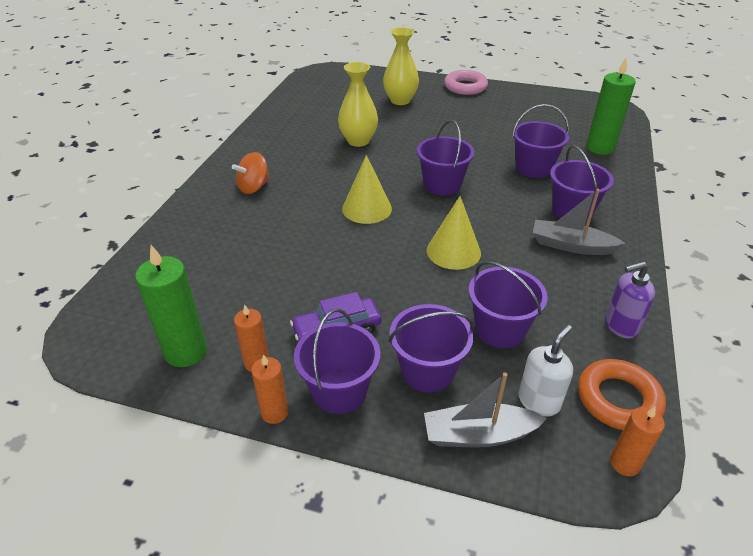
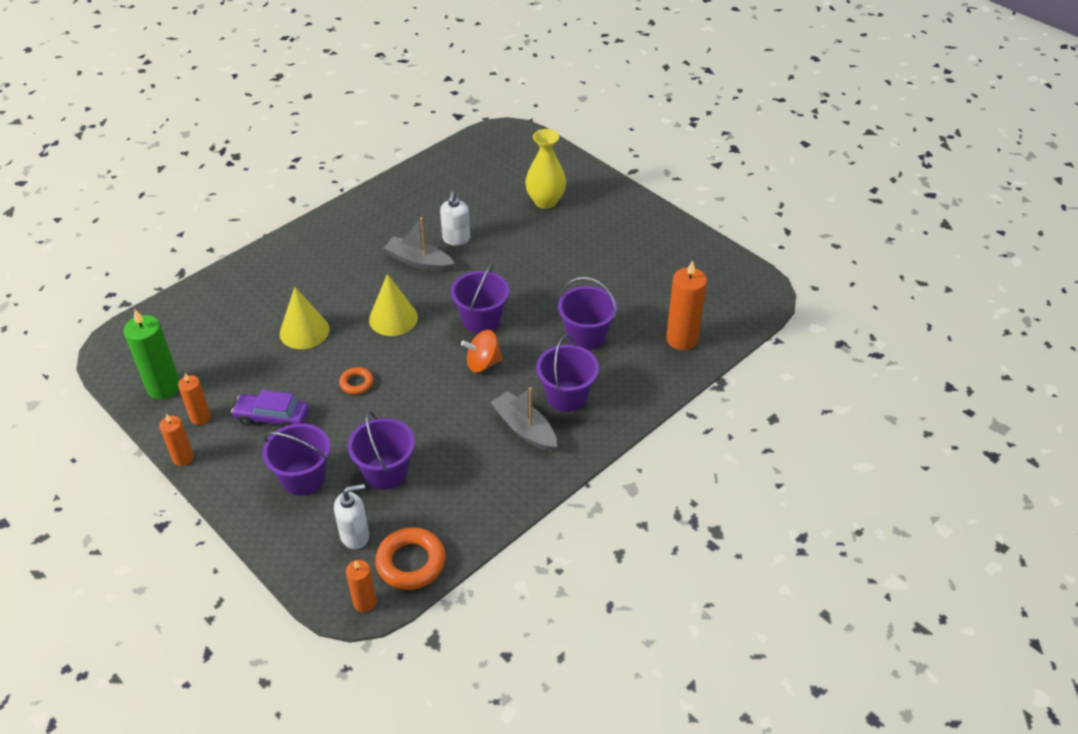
camera: 30 degrees right, 5 degrees up
orange spinning top [232,152,270,194] -> orange spinning top moved to [461,330,503,373]
purple bucket [294,309,380,414] -> none
yellow vase [338,62,378,147] -> white soap dispenser [440,191,470,246]
grey boat [424,372,547,447] -> grey boat moved to [384,217,454,272]
yellow cone [427,196,481,270] -> yellow cone moved to [280,287,330,349]
pink ring [444,70,488,95] -> none
green candle [586,58,636,155] -> orange candle [666,260,707,350]
purple soap dispenser [605,261,655,339] -> none
none -> orange ring [339,367,373,394]

